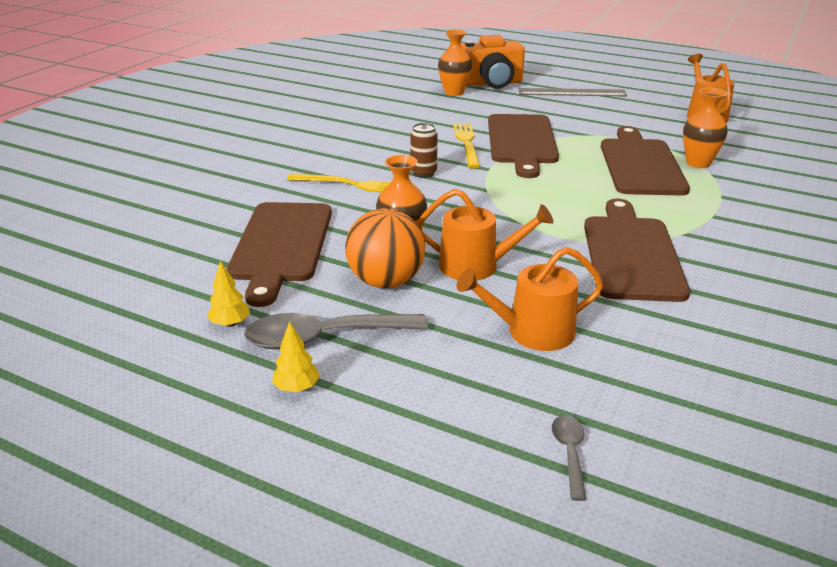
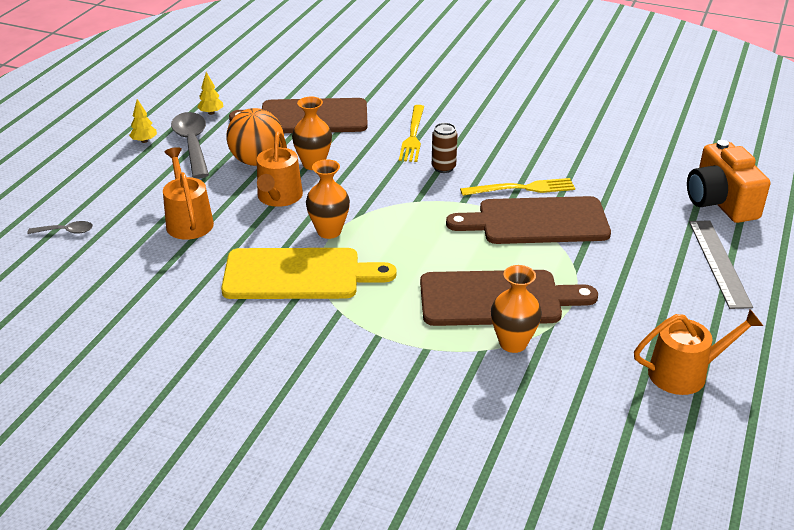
camera: 85 degrees right, 5 degrees up
orange vase [438,29,472,96] -> orange vase moved to [306,159,350,239]
brown cutting board [584,199,690,302] -> yellow cutting board [221,248,397,299]

